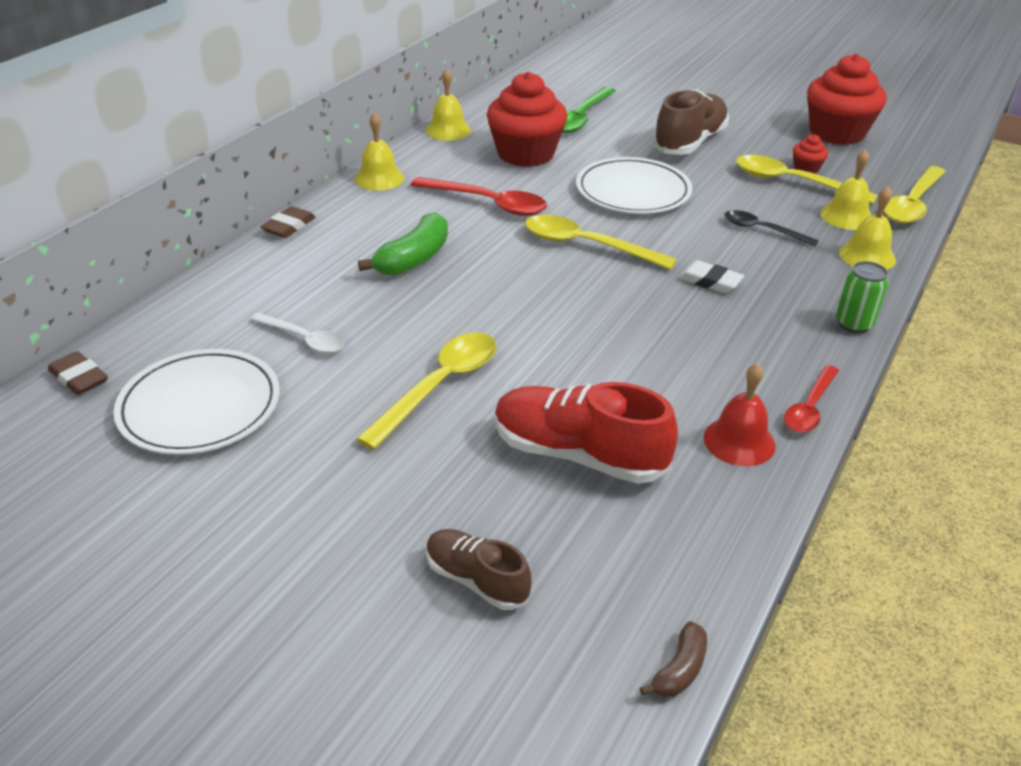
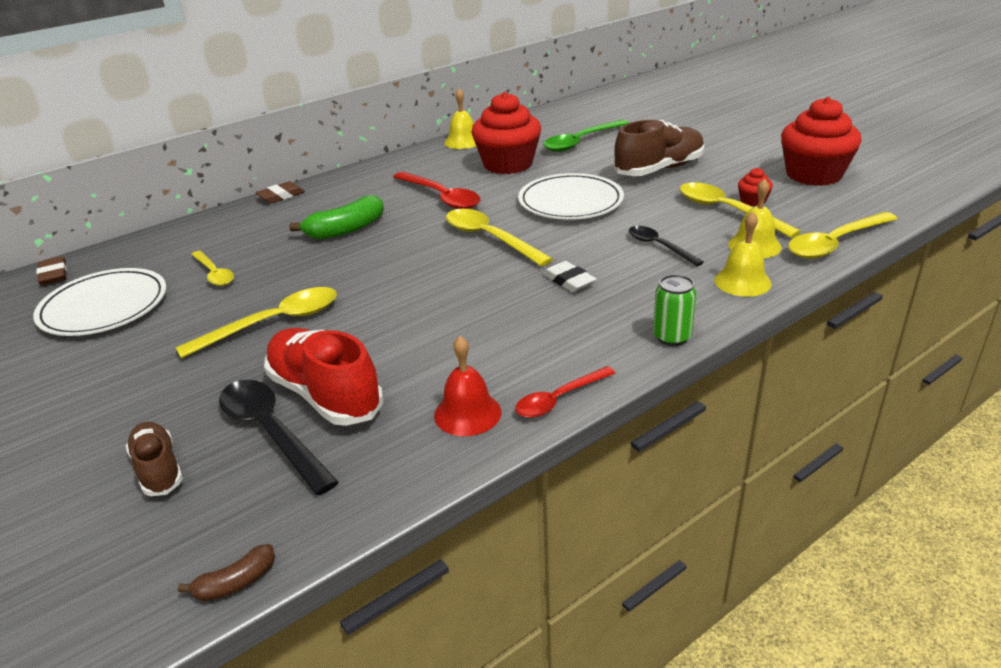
camera: 25 degrees right, 5 degrees down
white spoon [250,313,344,353] -> yellow spoon [191,251,234,286]
yellow bell [355,113,404,190] -> none
none -> black spoon [219,380,339,495]

